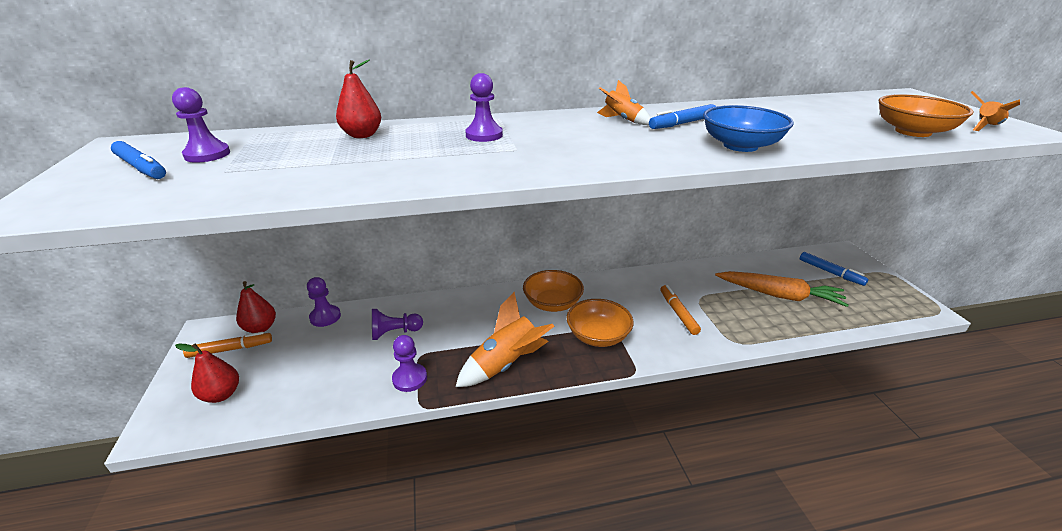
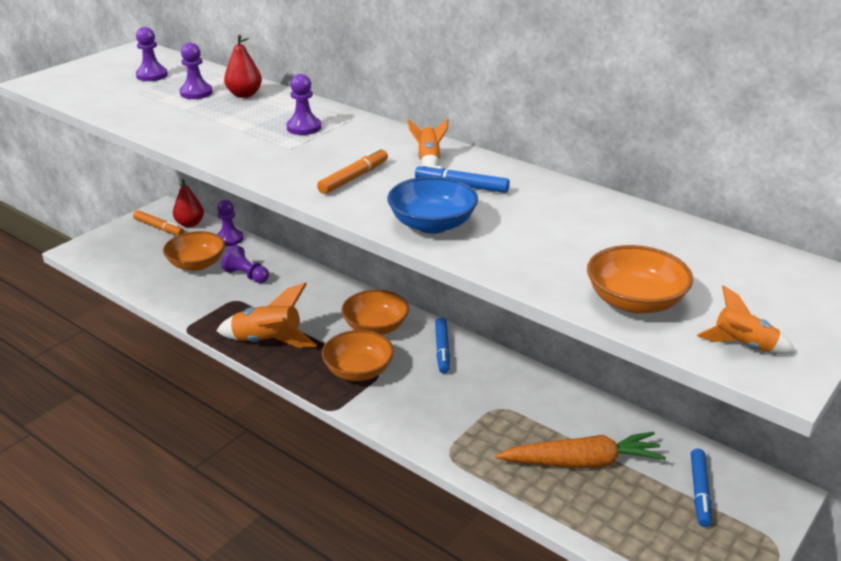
camera: 50 degrees right, 0 degrees up
blue marker [111,141,166,179] -> blue marker moved to [435,318,450,374]
red pear [175,344,239,403] -> none
purple pawn [392,335,427,392] -> purple pawn moved to [180,42,213,99]
orange marker [660,285,701,335] -> orange marker moved to [317,148,388,194]
orange carrot [715,271,848,307] -> orange carrot turned 75 degrees counterclockwise [496,432,666,468]
none -> orange bowl [163,231,225,271]

